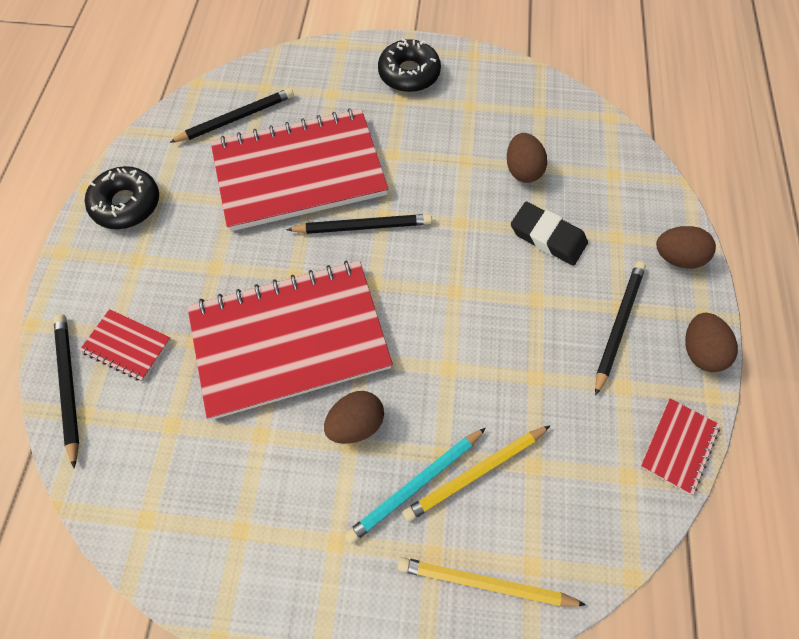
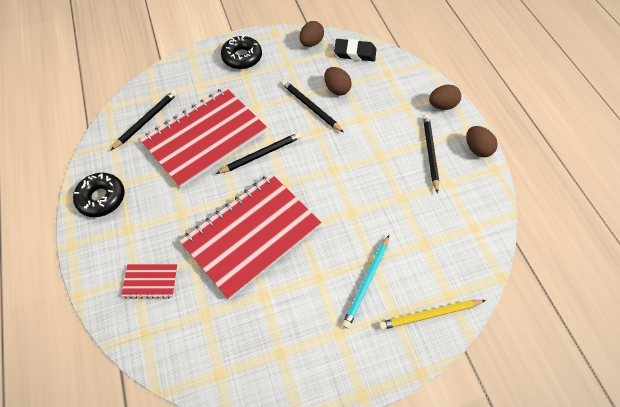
camera: 25 degrees left, 5 degrees down
black pencil [54,314,79,468] -> black pencil moved to [281,80,344,132]
brown egg [324,391,384,444] -> brown egg moved to [300,21,324,47]
yellow pencil [402,425,551,522] -> none
black eraser [511,202,588,266] -> black eraser moved to [334,39,376,61]
red notebook [640,398,720,495] -> none

